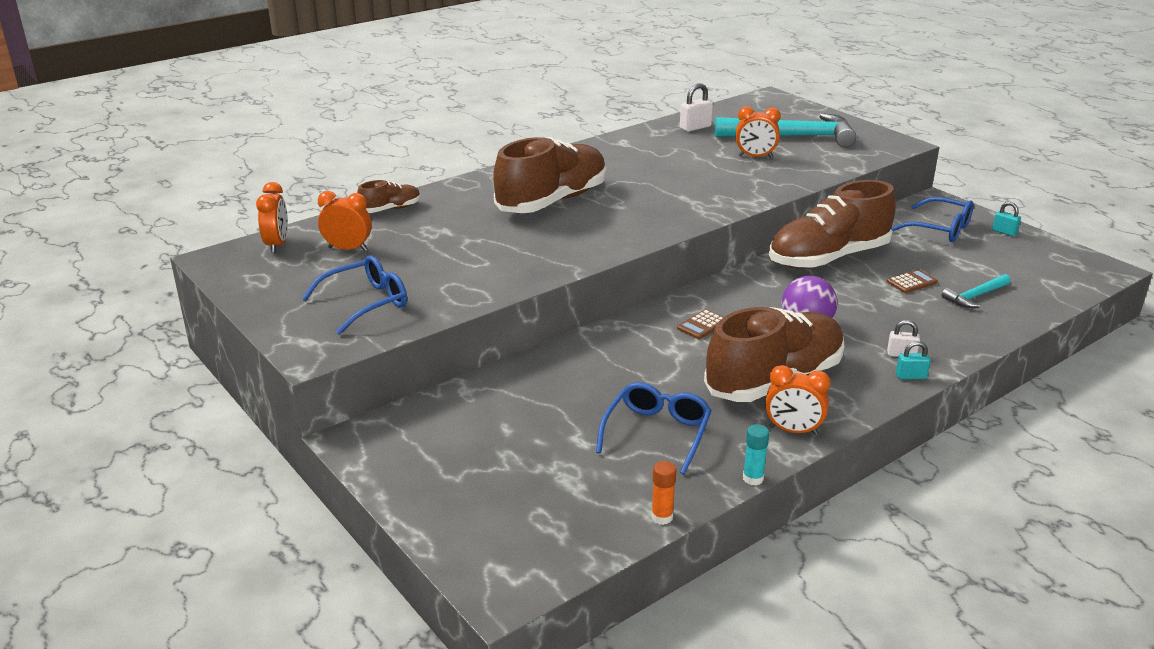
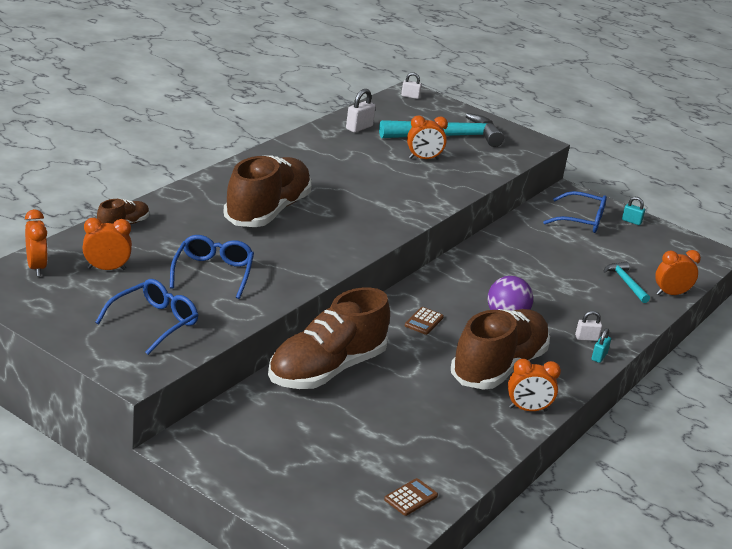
camera: 20 degrees left, 0 degrees up
blue glasses [596,382,712,474] -> blue glasses moved to [170,235,254,299]
orange glue stick [651,461,676,525] -> none
turquoise glue stick [743,424,769,485] -> none
brown shoe [769,180,896,269] -> brown shoe moved to [268,287,390,389]
brown calculator [887,269,938,293] -> brown calculator moved to [384,478,438,516]
turquoise padlock [896,341,930,379] -> turquoise padlock turned 45 degrees counterclockwise [592,328,611,363]
turquoise hammer [942,274,1010,308] -> turquoise hammer turned 120 degrees clockwise [603,261,650,303]
none -> white padlock [401,72,422,99]
none -> orange clock [655,250,701,295]

